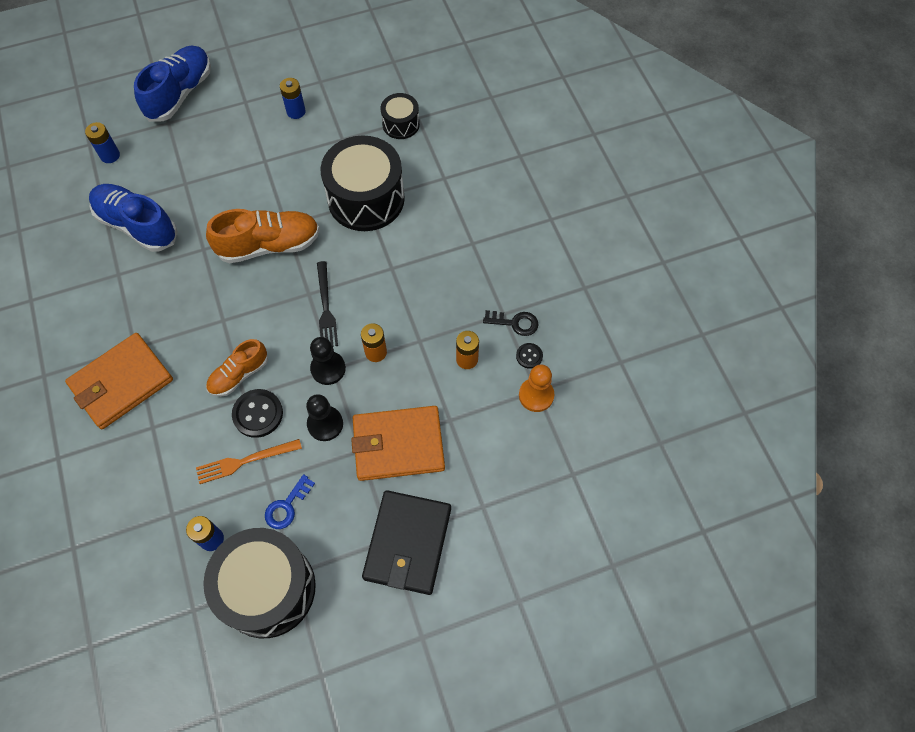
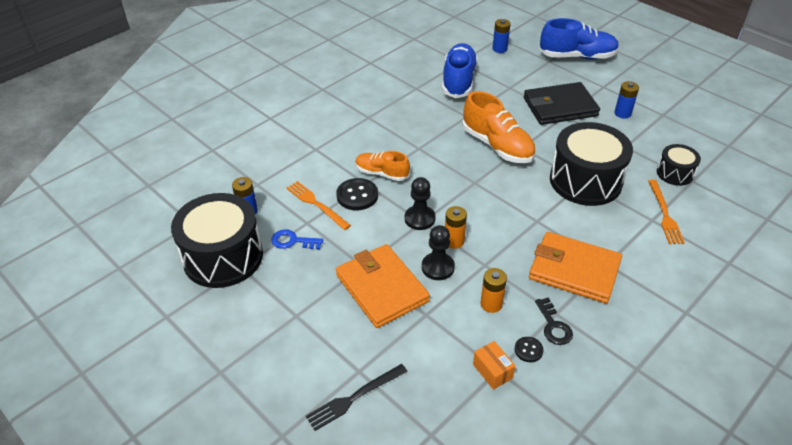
camera: 65 degrees right, 20 degrees down
orange wallet [65,333,173,429] -> orange wallet moved to [529,232,622,303]
black pawn [306,394,343,441] -> black pawn moved to [422,225,455,280]
black fork [317,261,338,347] -> black fork moved to [306,364,408,431]
black wallet [362,490,451,595] -> black wallet moved to [524,82,600,125]
orange pawn [519,365,554,412] -> orange box [473,341,516,390]
none -> orange fork [648,180,685,244]

